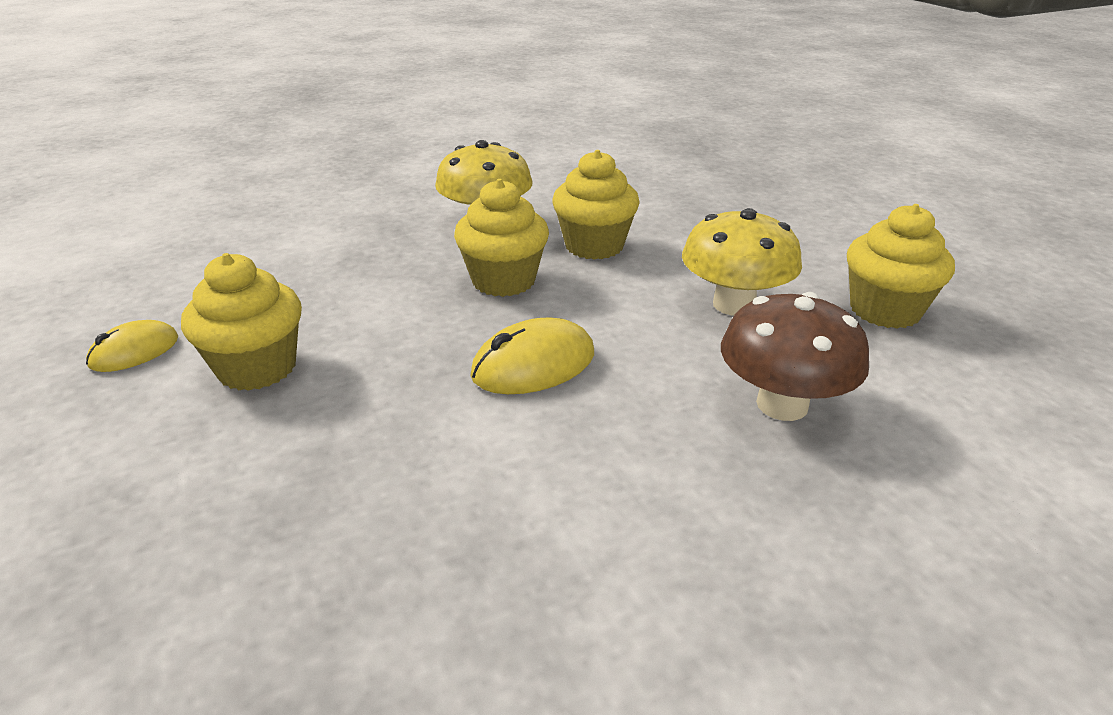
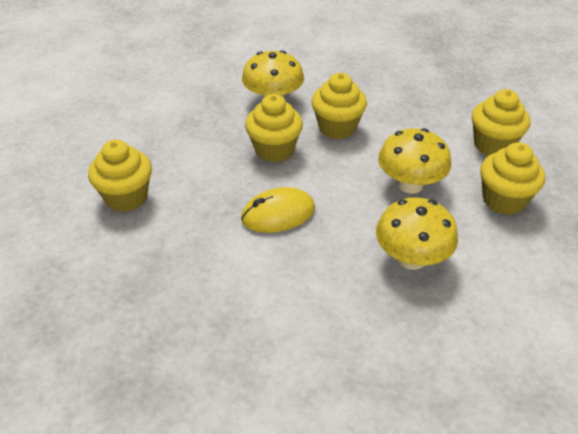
camera: 10 degrees right, 10 degrees up
yellow mouse [86,320,178,372] -> none
brown mushroom [721,292,869,421] -> yellow mushroom [376,197,458,270]
none -> yellow cupcake [472,89,530,156]

